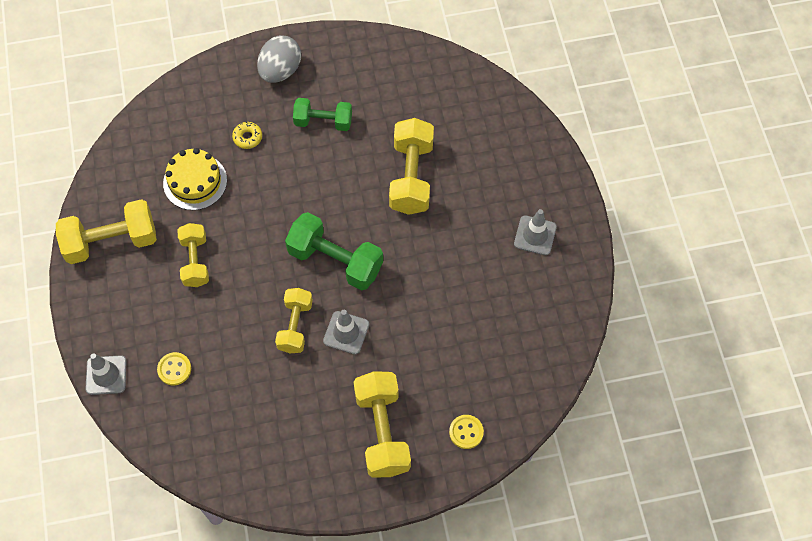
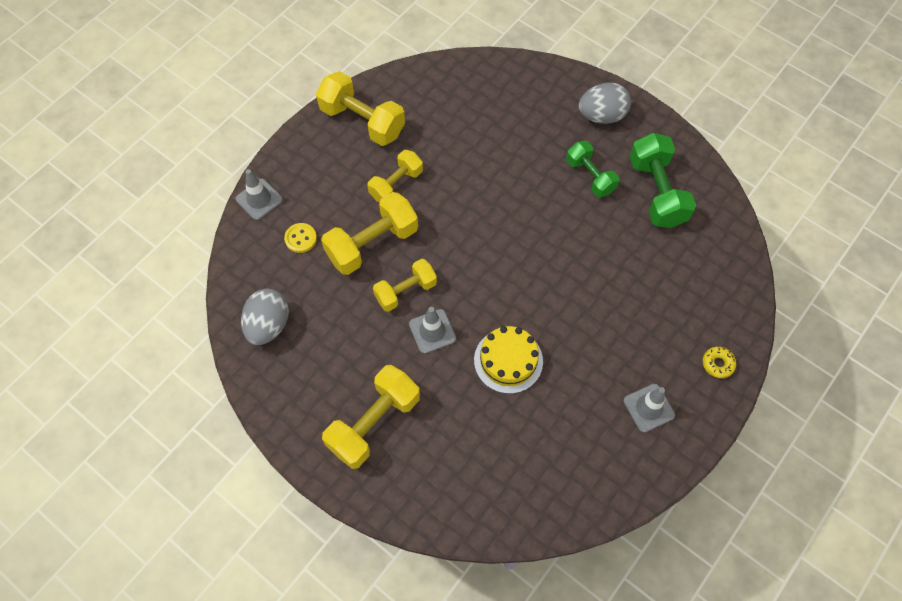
camera: 50 degrees right, 0 degrees up
yellow cake [163,148,227,210] -> yellow cake moved to [474,326,543,394]
yellow donut [232,122,262,149] -> yellow donut moved to [703,347,736,378]
green dumbbell [285,212,383,290] -> green dumbbell moved to [629,133,696,228]
yellow dumbbell [389,118,434,215] -> yellow dumbbell moved to [321,192,418,275]
yellow button [449,415,484,449] -> none
none -> grey egg [241,289,289,345]

